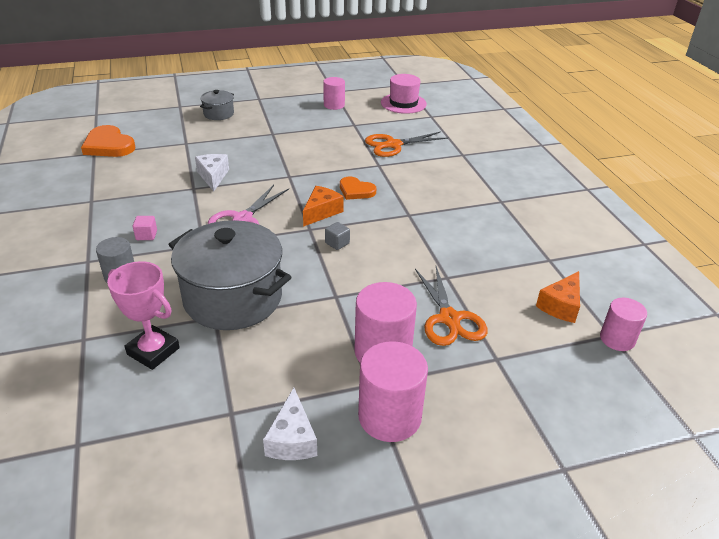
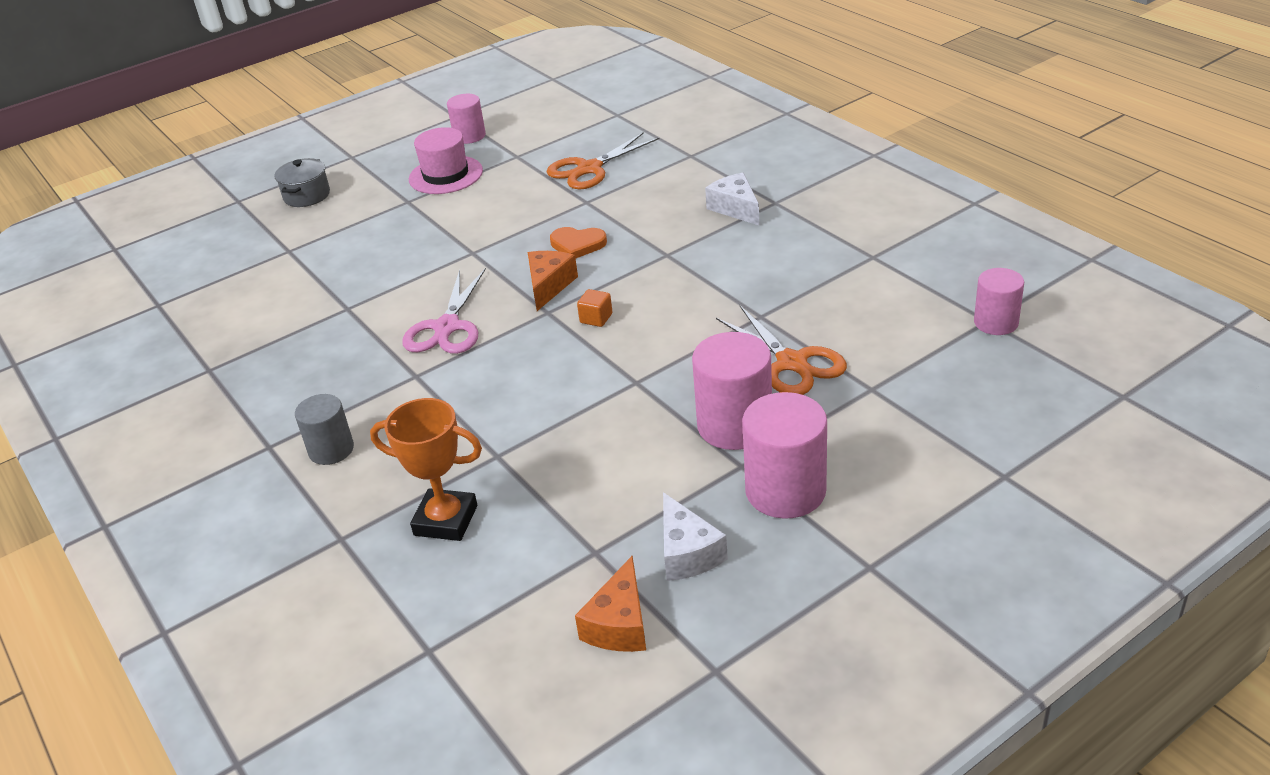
camera: 15 degrees left, 0 degrees up
orange heart [81,125,135,157] -> none
pink trophy [107,261,180,370] -> orange trophy [370,398,482,541]
pink cube [133,216,157,240] -> none
grey pot [169,220,291,330] -> none
white cheese [195,154,229,191] -> white cheese moved to [705,173,760,226]
grey cube [325,222,350,250] -> orange cube [577,289,612,327]
pink hat [381,74,427,114] -> pink hat moved to [409,127,483,194]
orange cheese [536,271,580,323] -> orange cheese moved to [575,556,646,652]

